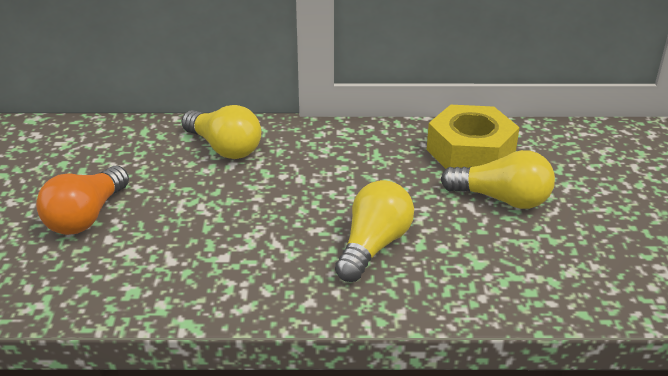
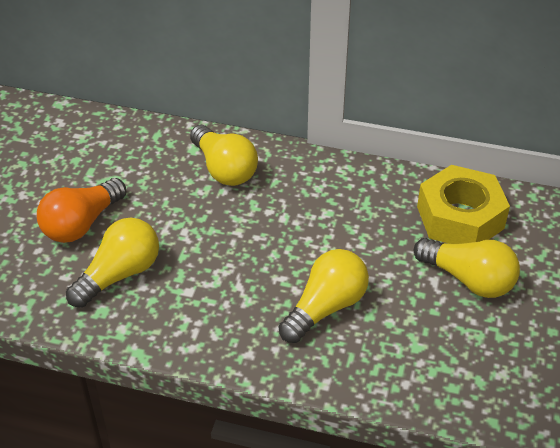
camera: 15 degrees right, 10 degrees up
none -> yellow light bulb [66,218,159,308]

